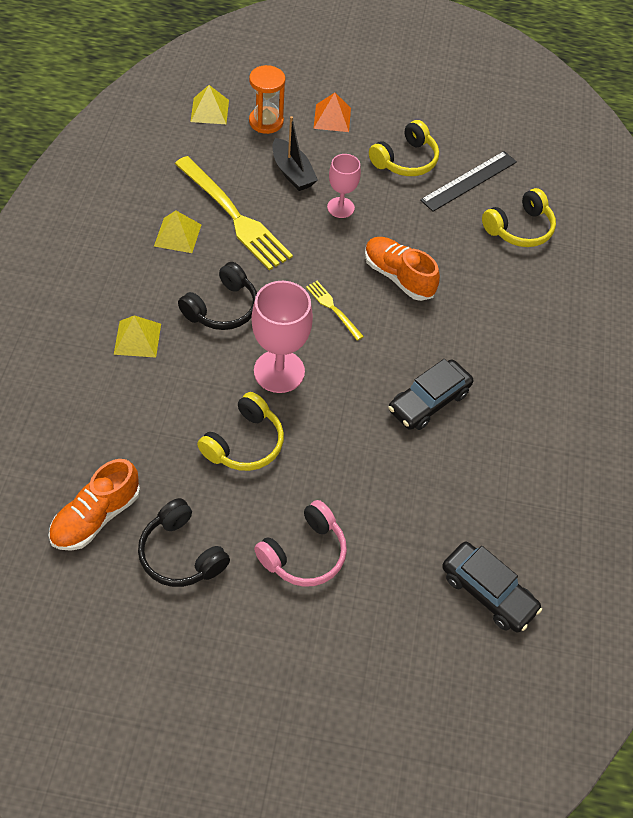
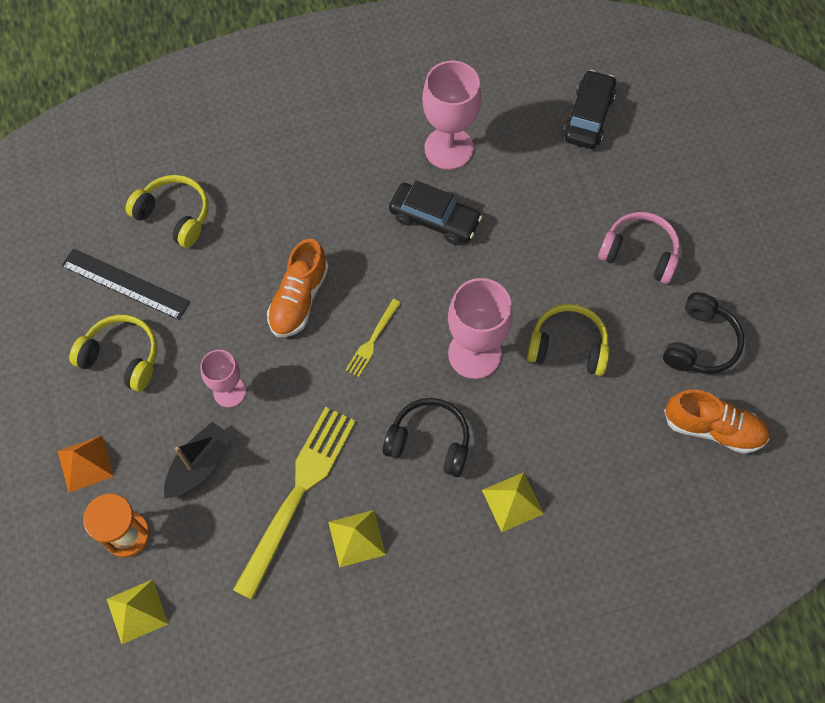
camera: 110 degrees left, 10 degrees up
none -> pink goblet [422,61,481,170]

